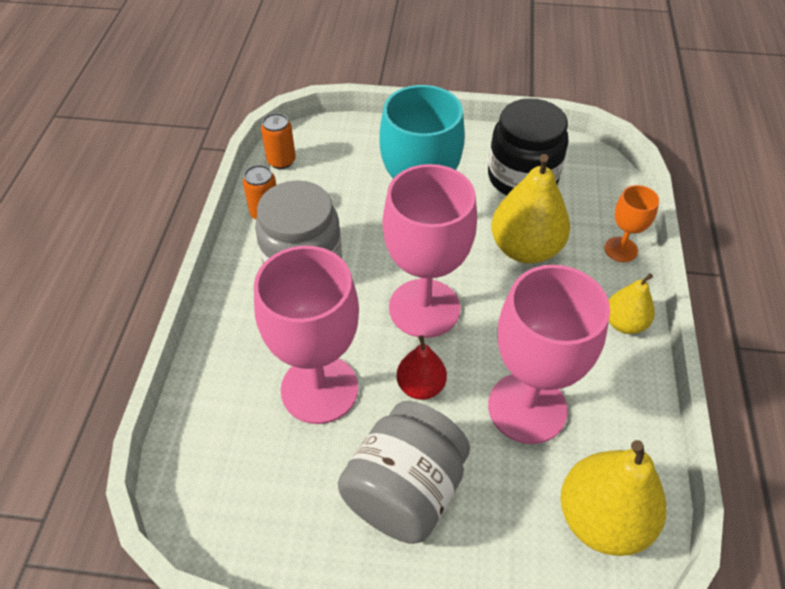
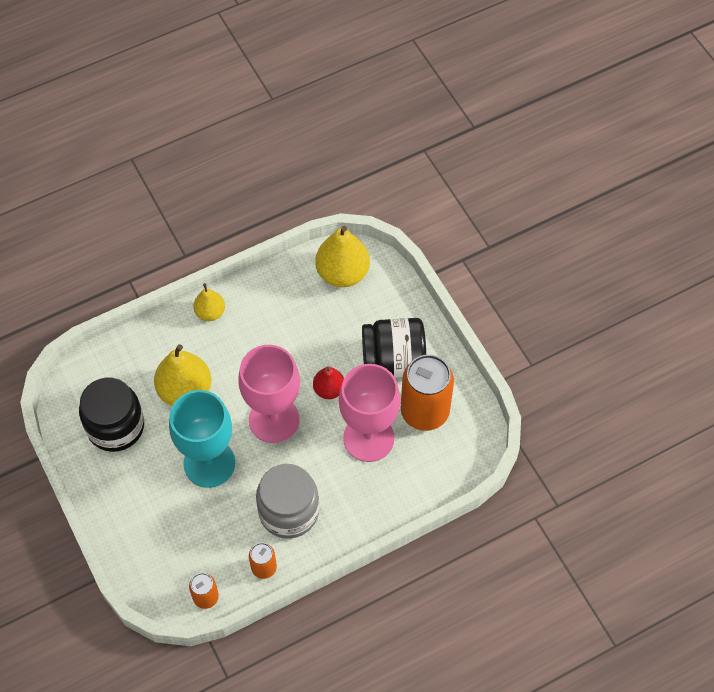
camera: 125 degrees left, 10 degrees up
grey jar [338,401,470,544] -> black jar [362,318,426,378]
pink goblet [488,265,610,444] -> none
orange goblet [604,185,659,262] -> none
none -> orange can [401,354,454,431]

